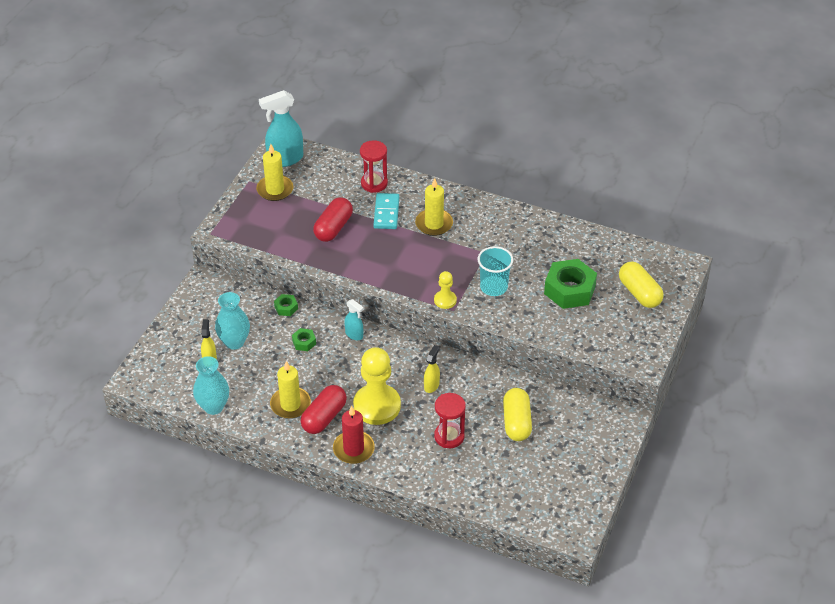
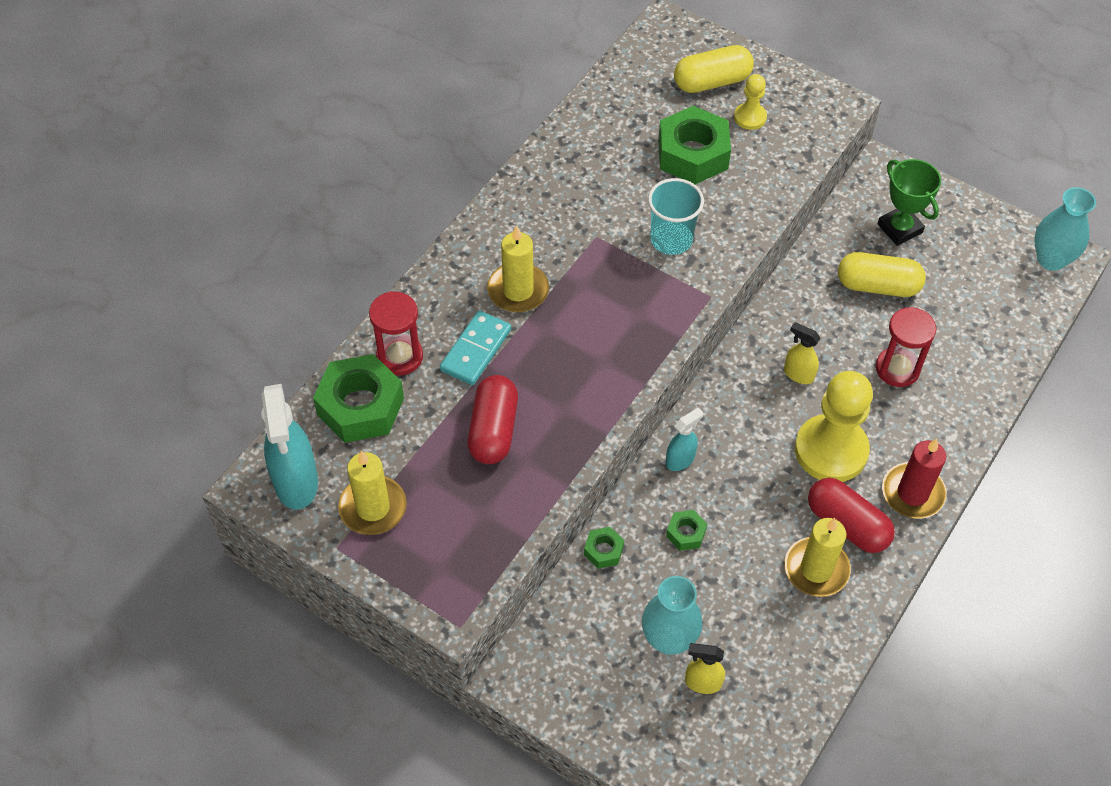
camera: 80 degrees left, 10 degrees up
turquoise vase [193,356,229,415] -> turquoise vase moved to [1035,187,1096,271]
red capsule [313,197,353,242] -> red capsule turned 60 degrees clockwise [468,375,518,464]
turquoise domino [373,193,399,229] -> turquoise domino turned 75 degrees counterclockwise [440,310,511,385]
yellow pawn [434,271,457,309] -> yellow pawn moved to [734,74,767,130]
none -> green nut [313,354,404,443]
none -> green trophy [878,159,941,246]

